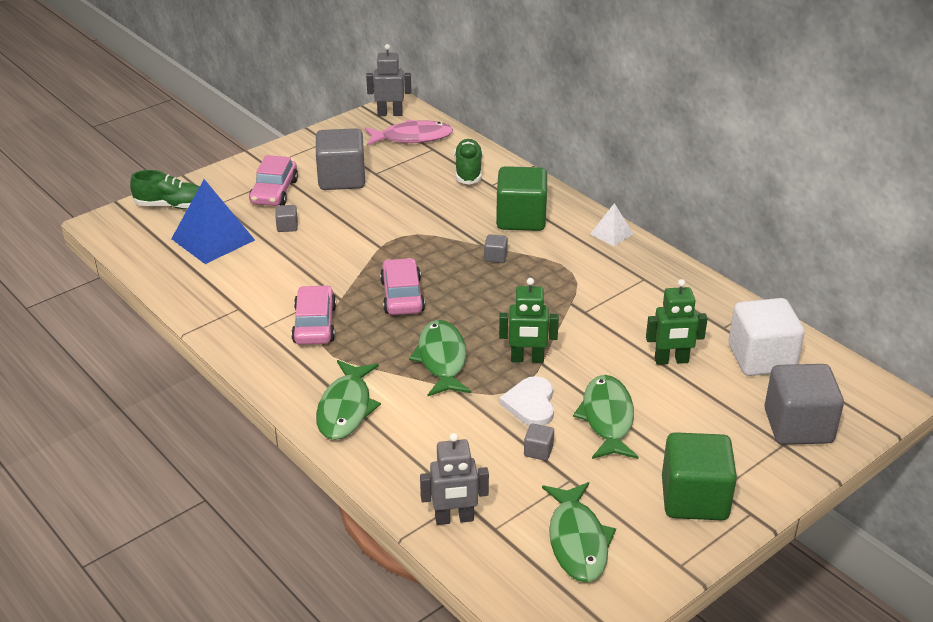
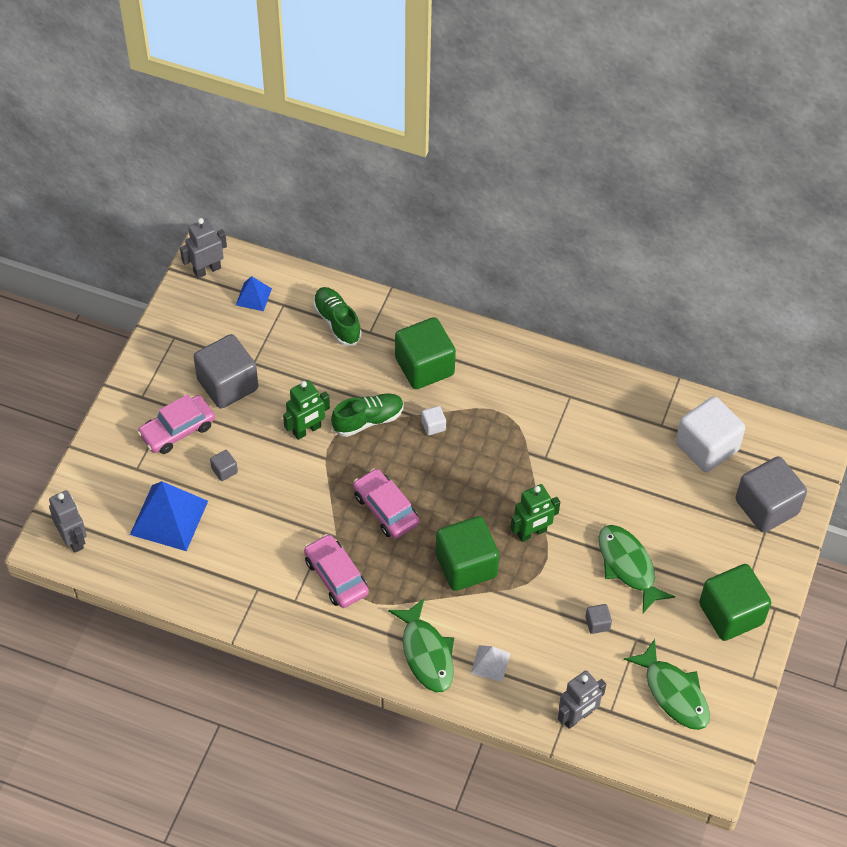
camera: 30 degrees left, 20 degrees up
green shoe [130,170,200,209] -> green shoe moved to [331,394,404,437]
pink car [249,155,298,206] -> pink car turned 75 degrees clockwise [137,394,215,454]
pink fish [365,119,453,146] -> blue pyramid [236,276,272,311]
green fish [409,320,471,396] -> green cube [436,516,499,591]
grey cube [484,234,508,263] -> white cube [421,406,446,435]
white heart [499,376,554,426] -> none
white pyramid [590,203,633,246] -> white pyramid moved to [471,645,510,682]
green robot [646,279,708,365] -> green robot moved to [283,380,330,440]
none -> grey robot [49,490,87,553]

